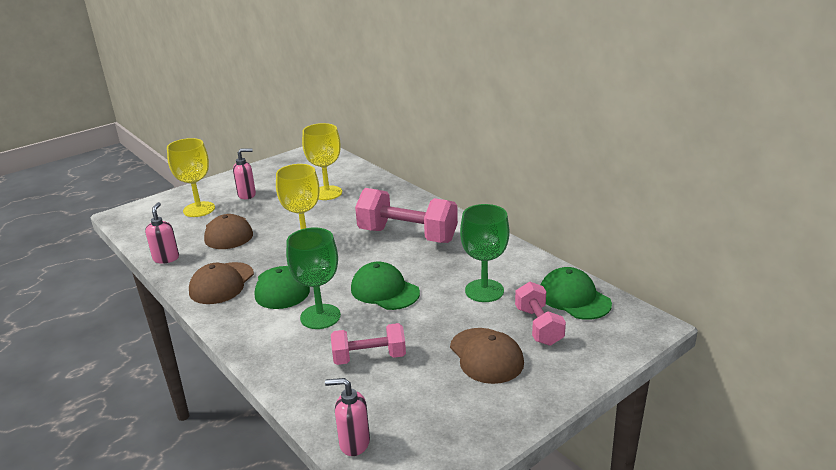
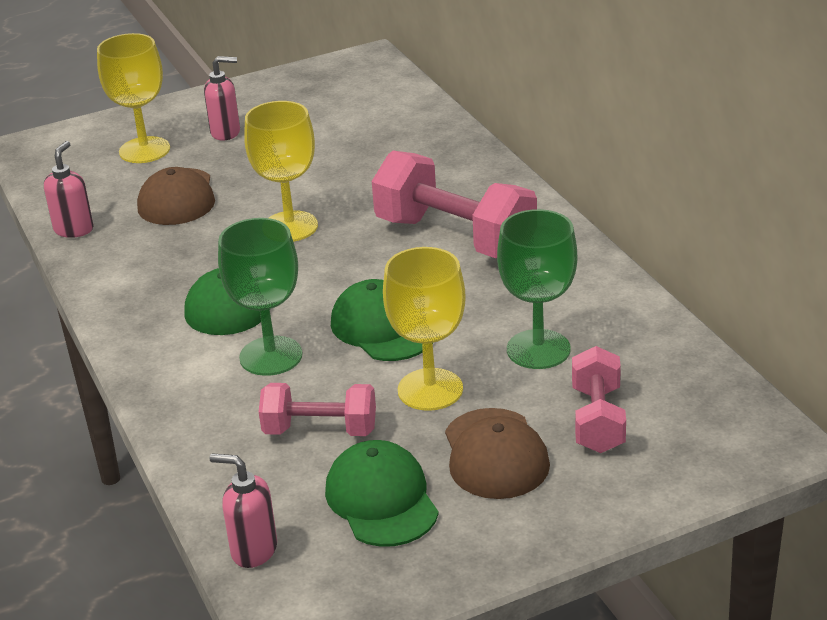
camera: 15 degrees right, 5 degrees up
brown cap [189,262,254,304] -> none
yellow goblet [302,123,342,200] -> yellow goblet moved to [383,247,466,411]
green cap [541,267,612,320] -> green cap moved to [325,440,439,547]

